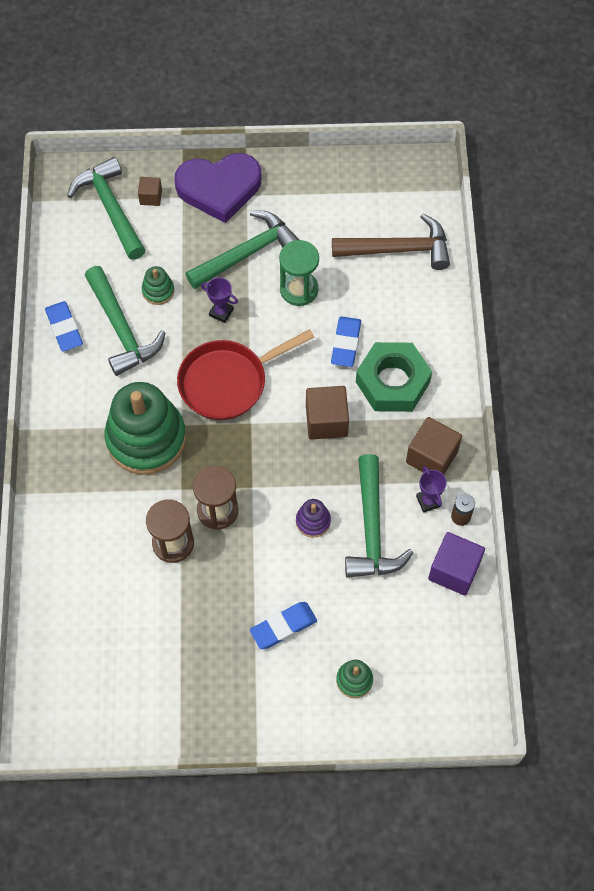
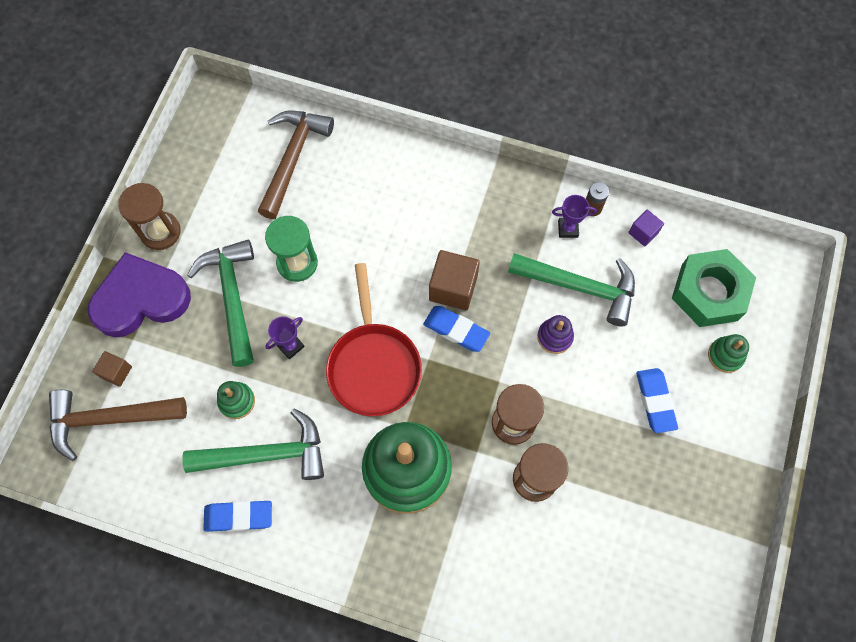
camera: 70 degrees left, 5 degrees up
green hammer [67,157,145,260] -> brown hammer [49,390,187,461]
purple heart [174,153,262,223] -> purple heart turned 120 degrees counterclockwise [88,252,191,337]
blue eraser [331,316,361,367] -> blue eraser moved to [423,306,490,352]
green nut [356,342,432,412] -> green nut moved to [672,249,756,327]
brown cube [406,417,462,475] -> none
purple cube [428,532,485,595] -> purple cube [628,210,664,246], size x0.56
none -> brown hourglass [118,183,181,250]

